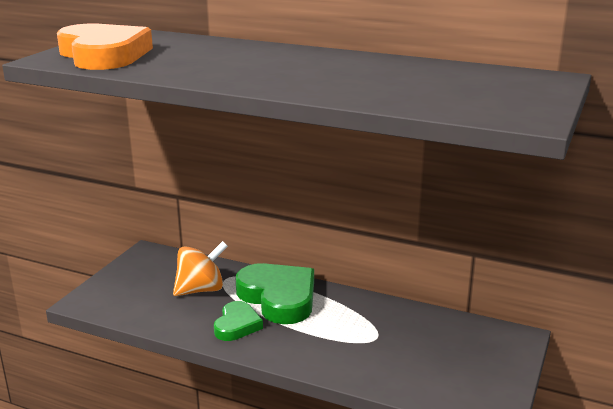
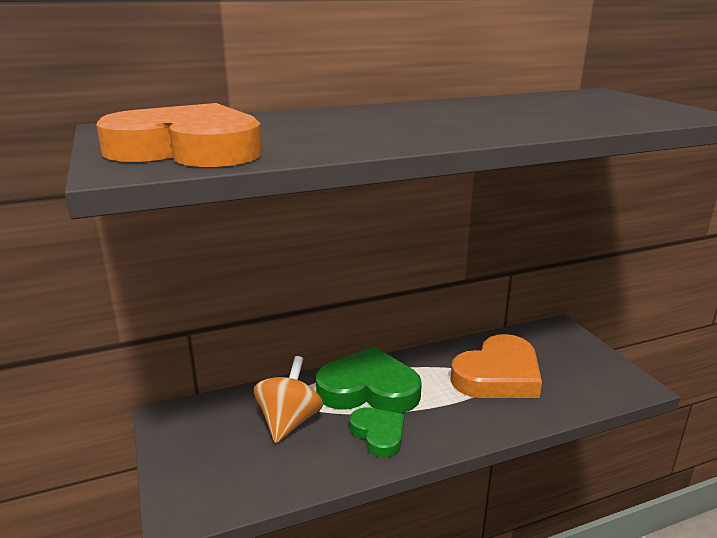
camera: 45 degrees left, 0 degrees up
none -> orange heart [450,334,542,398]

